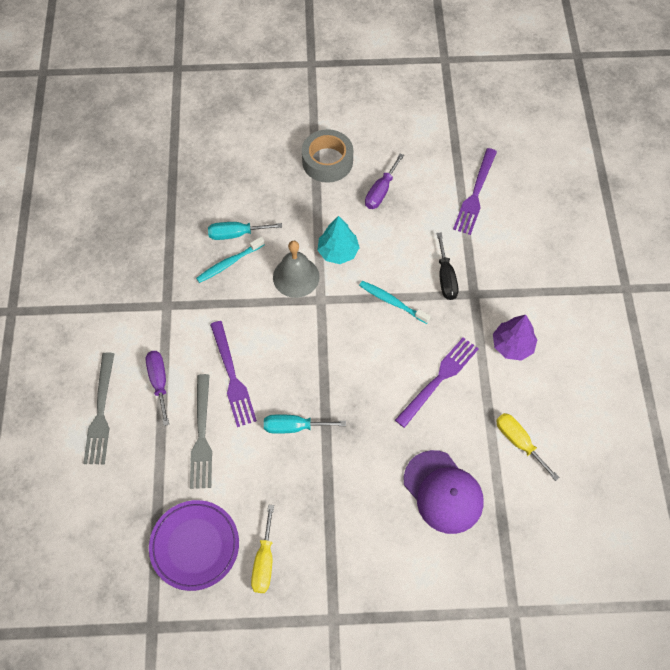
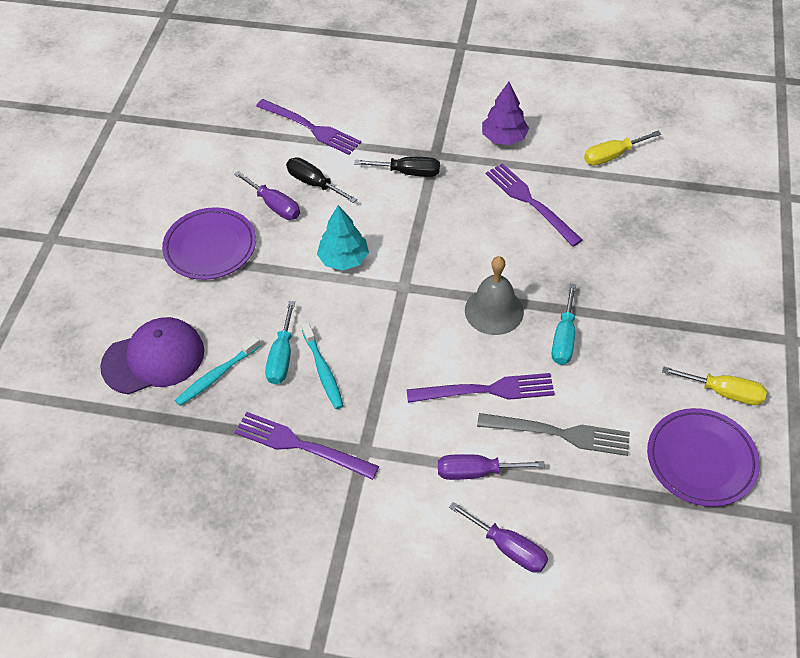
camera: 75 degrees left, 10 degrees down
grey fork [83,353,114,464] -> purple screwdriver [449,502,548,573]
grey bell [273,241,320,298] -> grey bell moved to [465,256,524,335]
grey tape [302,129,353,183] -> purple plate [162,207,256,280]
turquoise toothbrush [359,281,431,324] -> turquoise toothbrush moved to [175,336,261,406]
purple cap [404,450,484,534] -> purple cap moved to [100,317,204,395]
none -> purple fork [234,412,379,480]
none -> black screwdriver [286,158,357,203]

